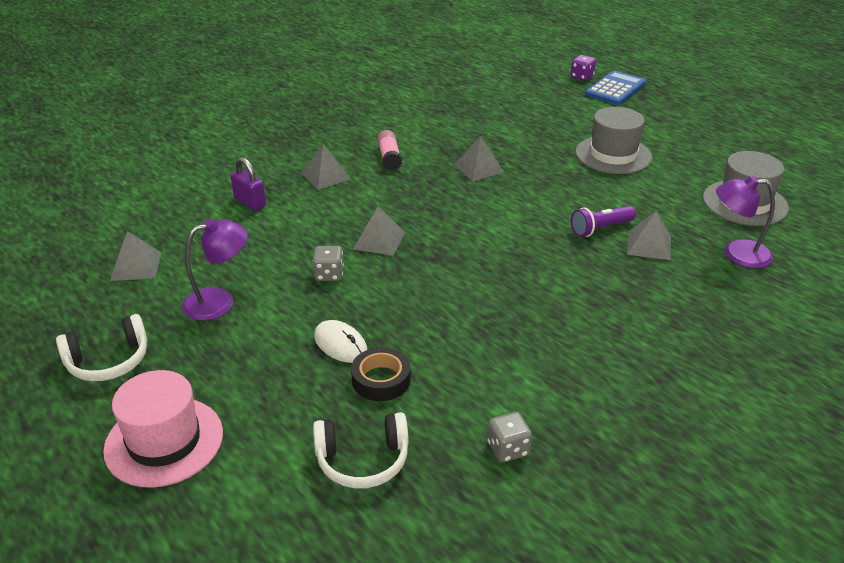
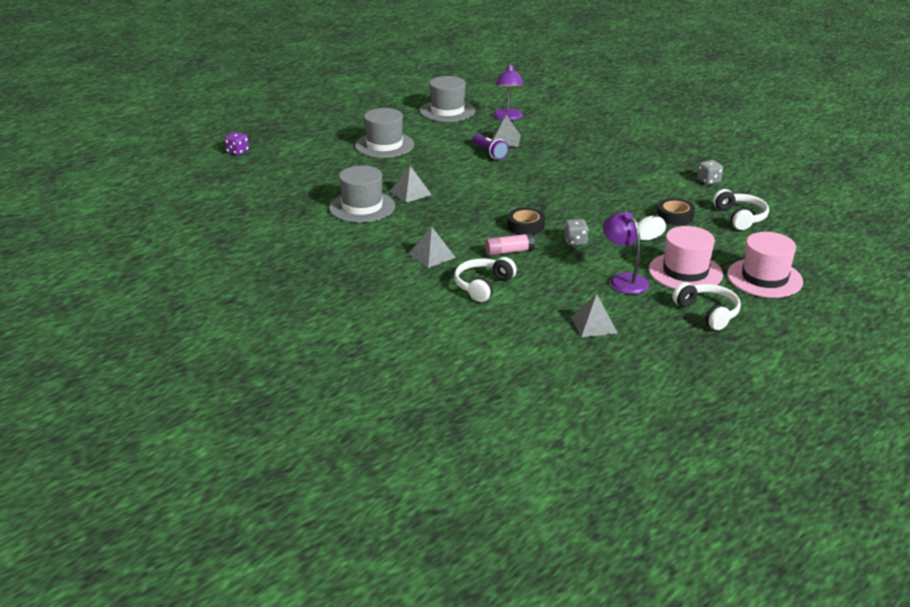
camera: 95 degrees left, 5 degrees down
purple padlock [231,157,266,211] -> white headphones [454,257,517,302]
grey pyramid [353,206,405,256] -> black tape [507,208,545,235]
pink glue stick [377,130,402,170] -> pink glue stick moved to [485,233,535,256]
blue calculator [585,71,646,105] -> none
none -> grey hat [329,165,395,223]
none -> pink hat [649,226,723,289]

